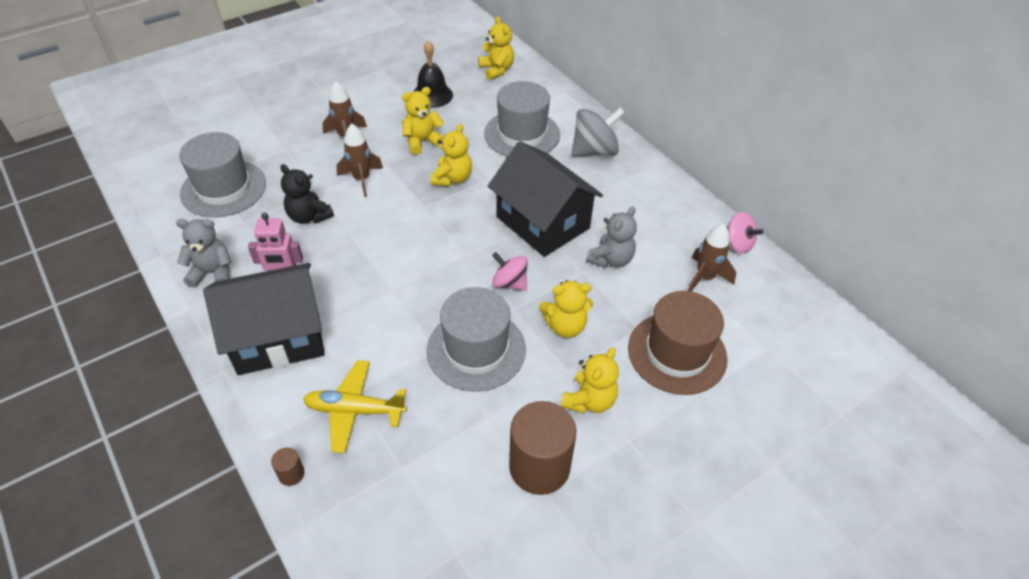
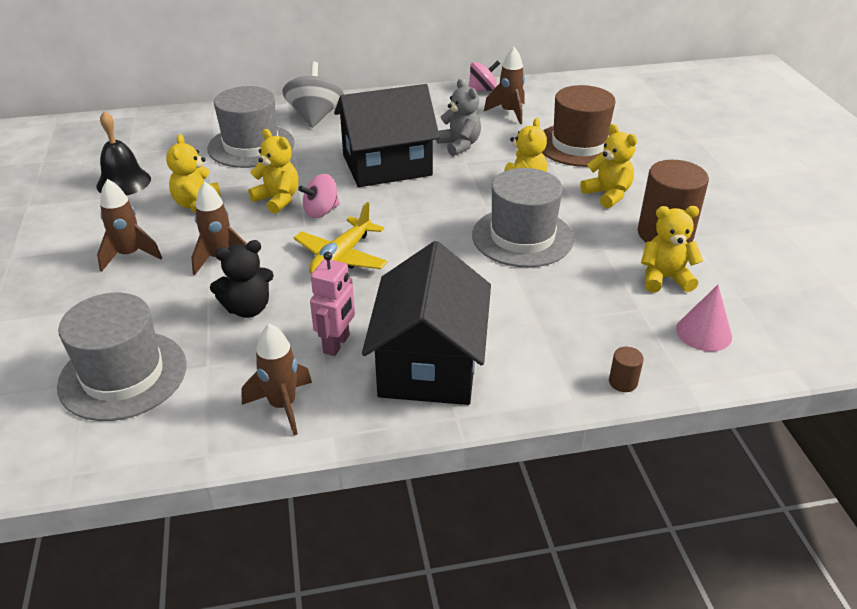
camera: 65 degrees left, 10 degrees down
grey teddy bear [176,219,231,288] -> brown rocket [241,323,312,435]
yellow plane [303,360,407,453] -> yellow plane moved to [294,202,388,274]
yellow teddy bear [478,16,514,80] -> yellow teddy bear moved to [641,206,703,293]
pink spinning top [492,252,527,291] -> pink spinning top moved to [298,174,340,218]
none -> pink cone [676,285,732,352]

